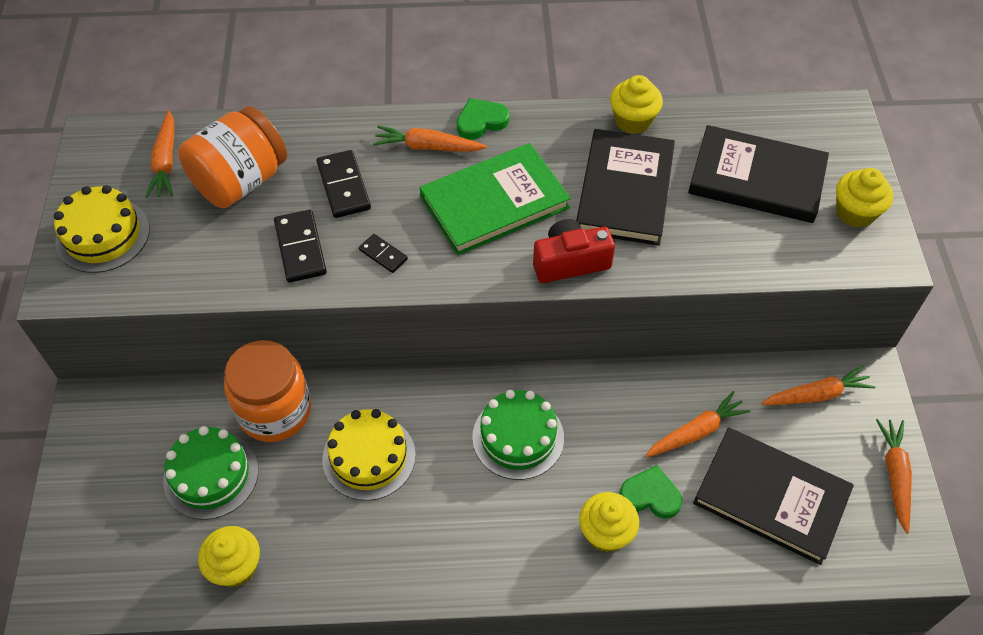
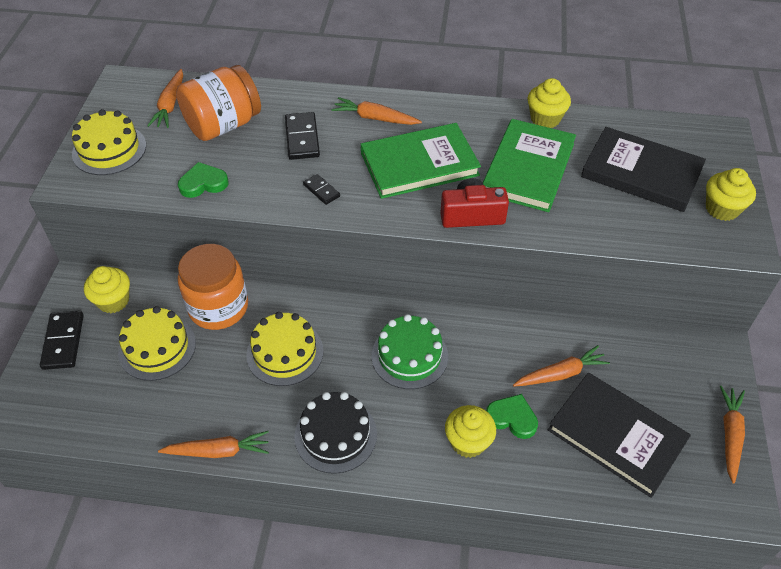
camera: 10 degrees right, 5 degrees down
green cake [163,426,258,520] -> yellow cake [118,306,196,381]
yellow cupcake [198,526,260,587] -> yellow cupcake moved to [84,266,130,313]
black domino [274,210,327,282] -> black domino moved to [40,311,84,370]
green heart [457,98,510,140] -> green heart moved to [178,162,228,198]
black book [576,129,675,245] -> green book [483,119,576,212]
orange carrot [761,366,876,405] -> orange carrot moved to [158,431,269,458]
none -> black cake [294,392,377,474]

